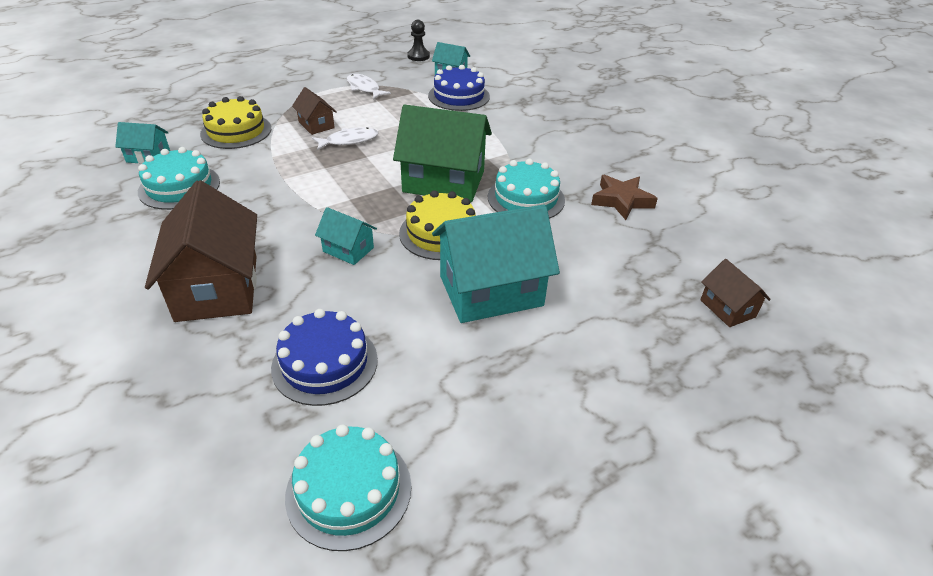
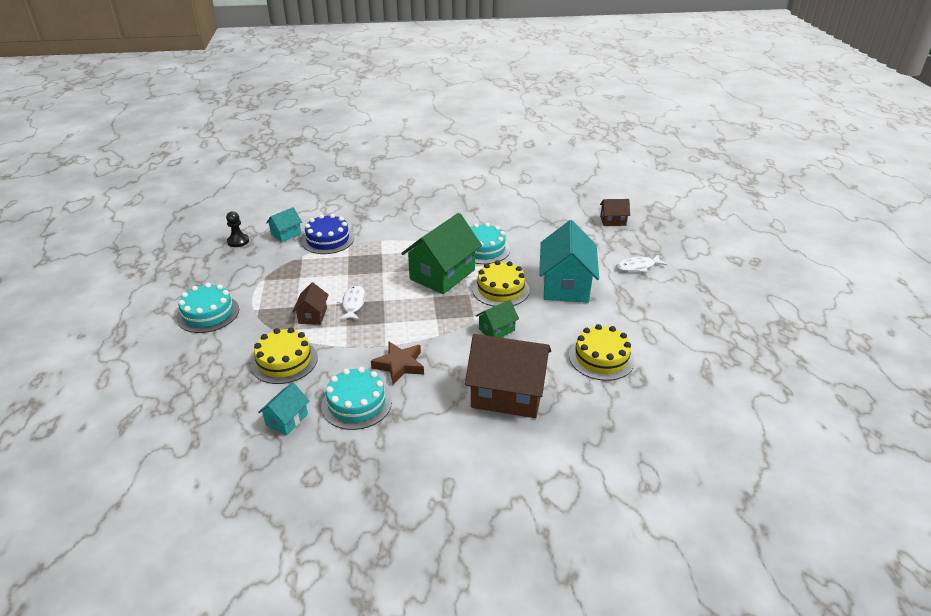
camera: 65 degrees left, 5 degrees down
blue cake [271,309,378,406] -> yellow cake [569,324,635,381]
turquoise cake [285,424,411,551] -> turquoise cake moved to [177,283,239,333]
brown house [292,87,337,135] -> brown house turned 75 degrees counterclockwise [293,283,329,325]
turquoise house [315,207,377,265] -> green house [476,300,519,338]
white fish [347,74,391,100] -> white fish moved to [616,255,667,272]
brown star [591,175,658,220] -> brown star moved to [371,342,424,385]

